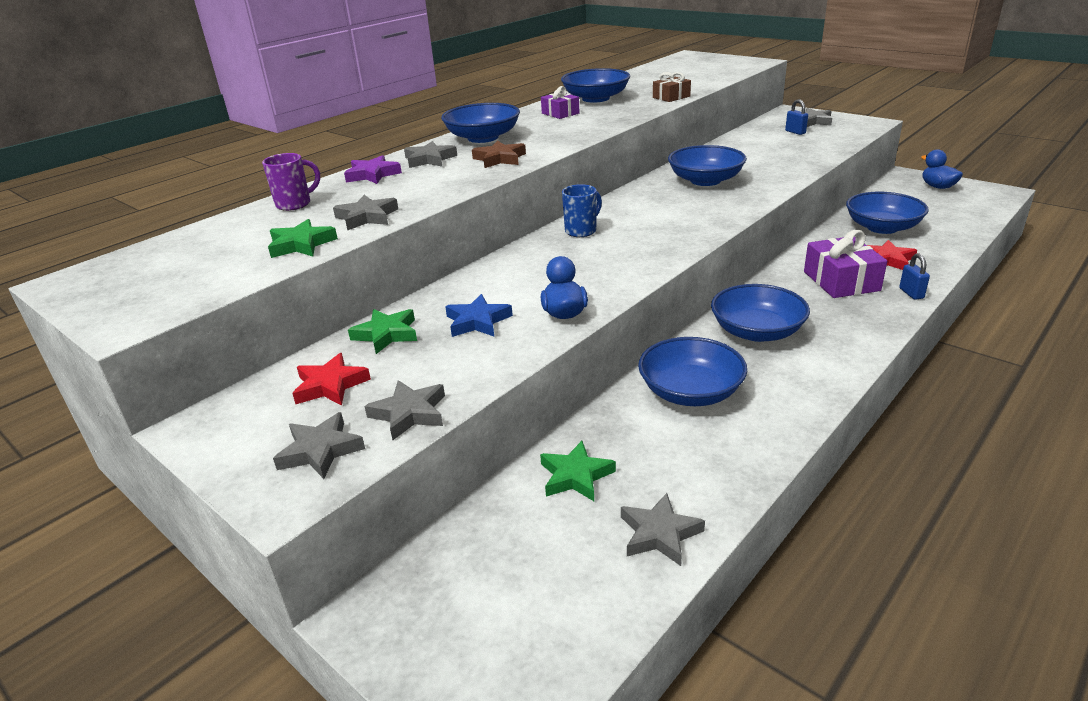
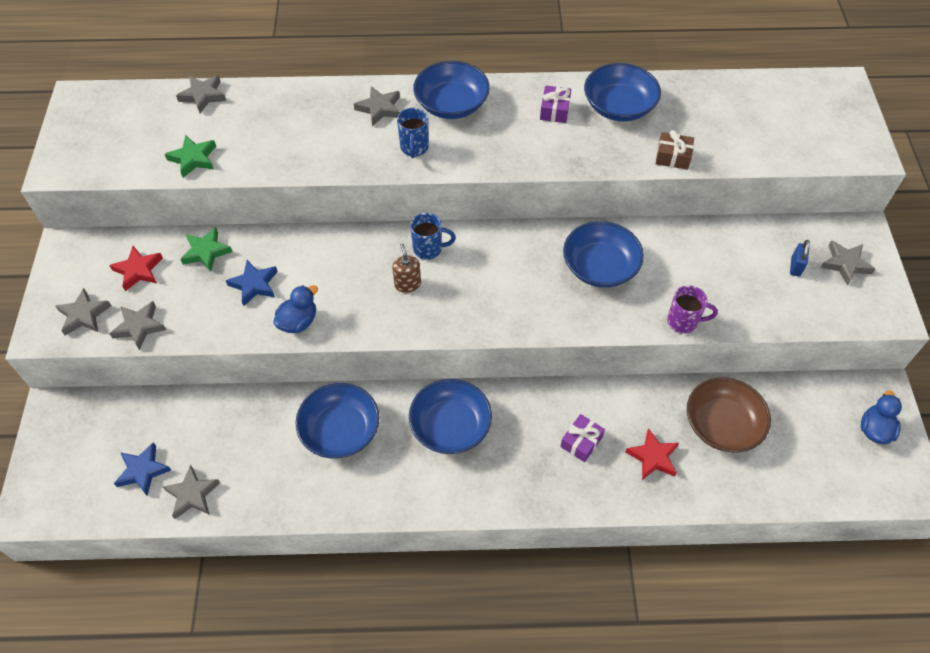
camera: 45 degrees right, 25 degrees up
purple mug [262,153,320,211] -> purple mug moved to [667,285,718,334]
grey star [333,195,398,230] -> grey star moved to [176,75,226,113]
purple star [344,155,402,184] -> none
brown star [472,140,526,168] -> blue mug [397,108,429,158]
green star [540,441,616,501] -> none
purple gift [804,230,887,298] -> purple gift [560,414,605,462], size x0.59
blue bowl [846,192,929,234] -> brown bowl [687,377,771,452]
blue padlock [899,253,930,300] -> none
none -> blue star [114,442,171,496]
none -> brown soap dispenser [392,243,421,293]

